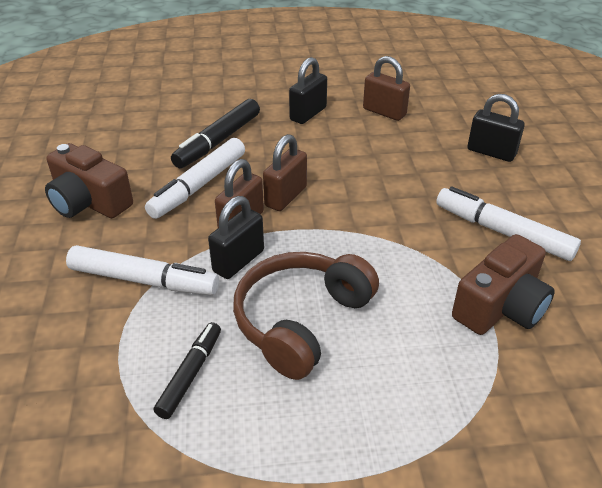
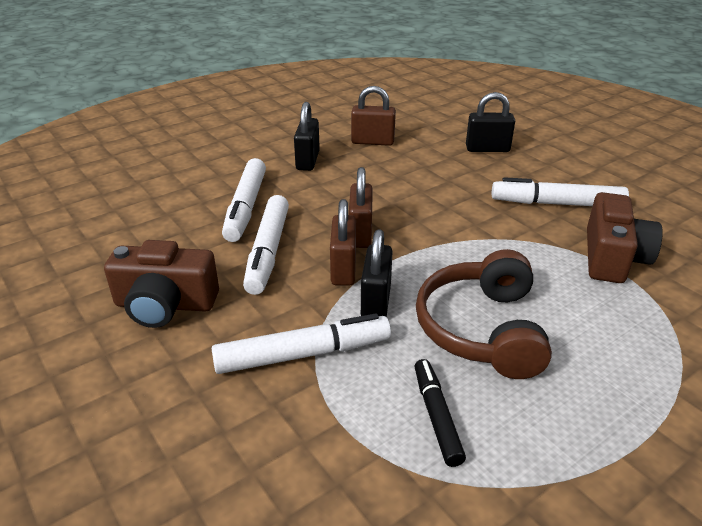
camera: 30 degrees left, 5 degrees down
black marker [171,99,260,169] -> white marker [222,158,266,242]

